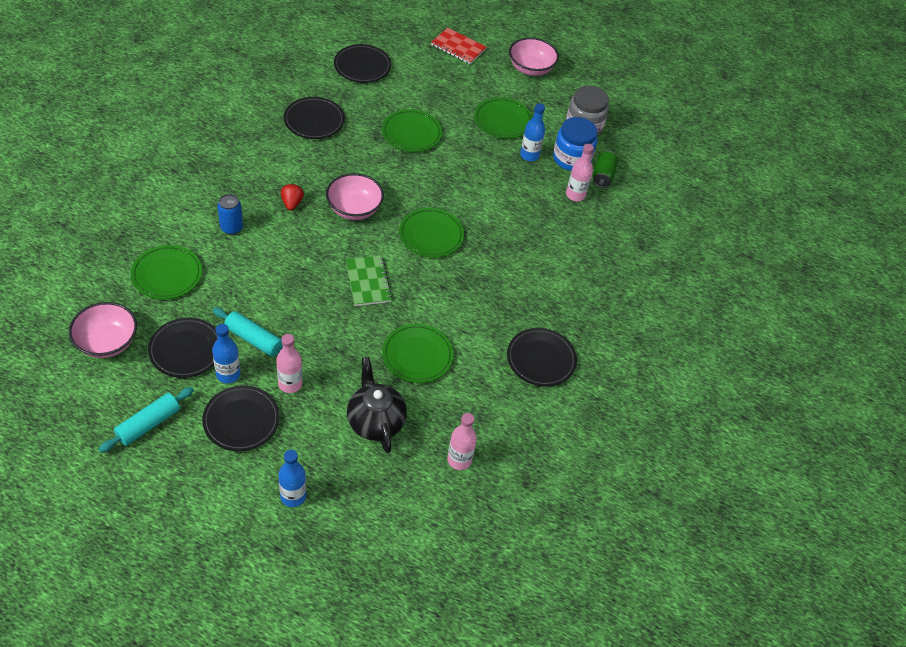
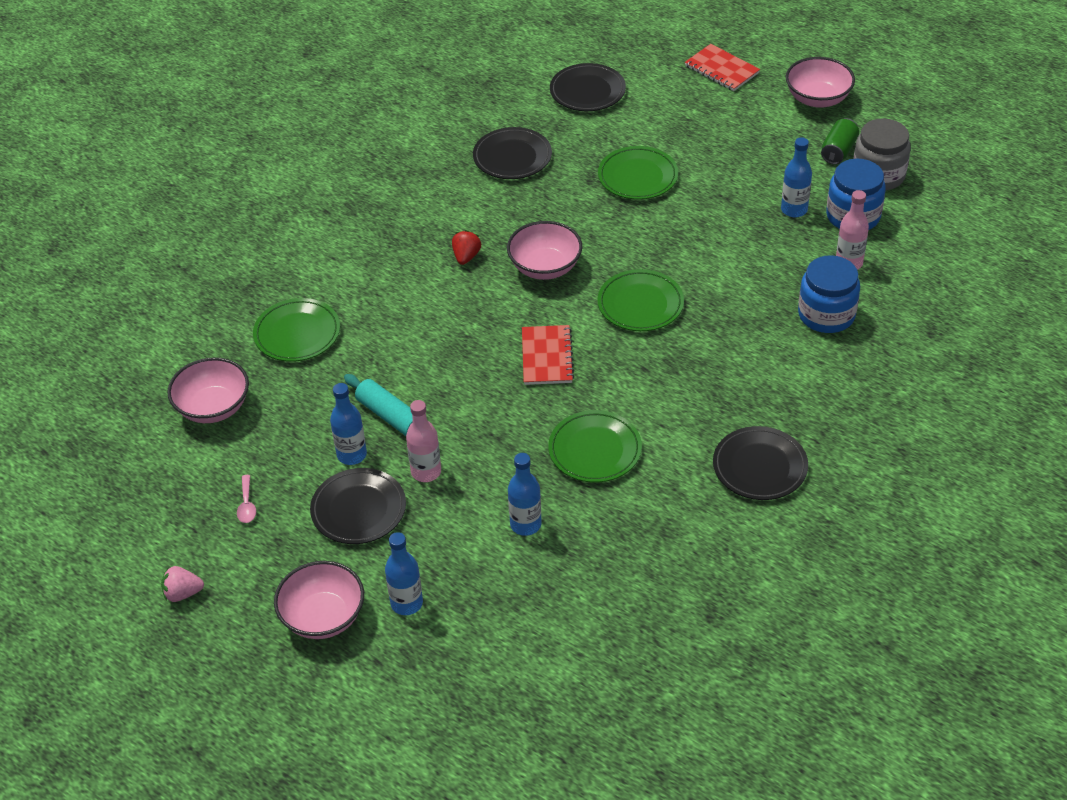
camera: 20 degrees right, 5 degrees down
turquoise rolling pin [98,387,194,453] -> pink spoon [237,475,256,523]
black plate [148,317,218,378] -> none
blue can [217,194,243,235] -> none
green notebook [346,256,392,306] -> red notebook [522,325,575,385]
black teapot [347,357,407,453] -> blue bottle [508,453,542,536]
pink bottle [447,413,477,470] -> none
green plate [475,97,533,139] -> none
green can [593,150,618,188] -> green can moved to [821,118,859,164]
none -> pink strawberry [161,566,204,602]
none -> pink bowl [274,561,364,639]
none -> blue jar [798,255,860,333]

